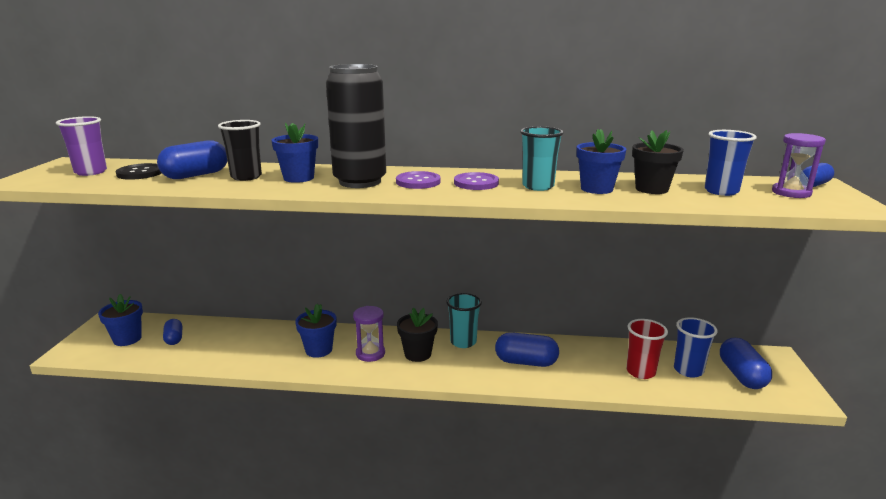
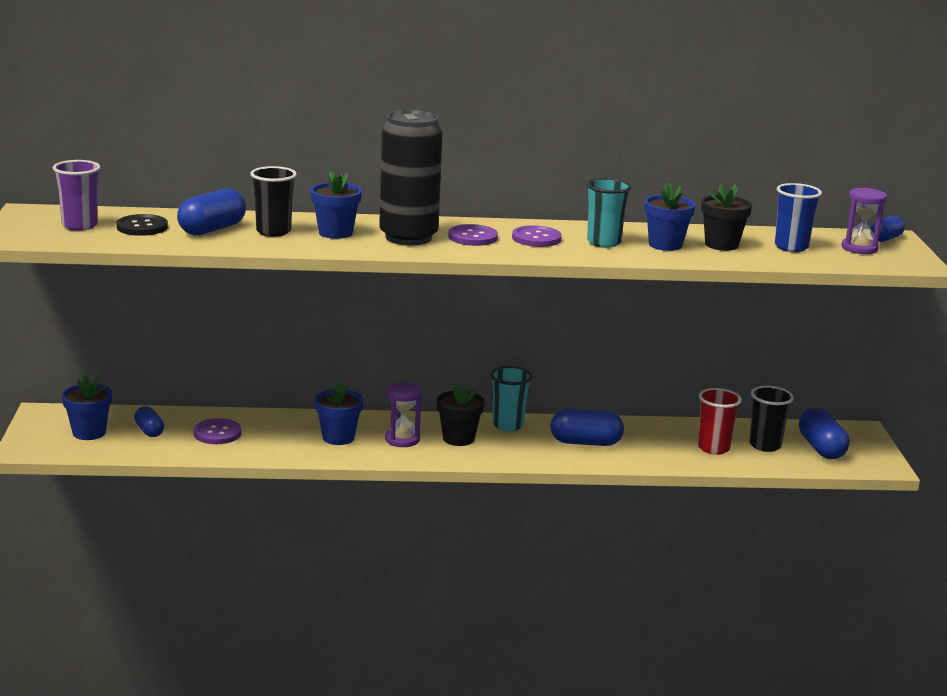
camera: 10 degrees left, 0 degrees up
blue cup [674,317,718,378] -> black cup [749,386,794,452]
none -> purple button [194,418,242,444]

